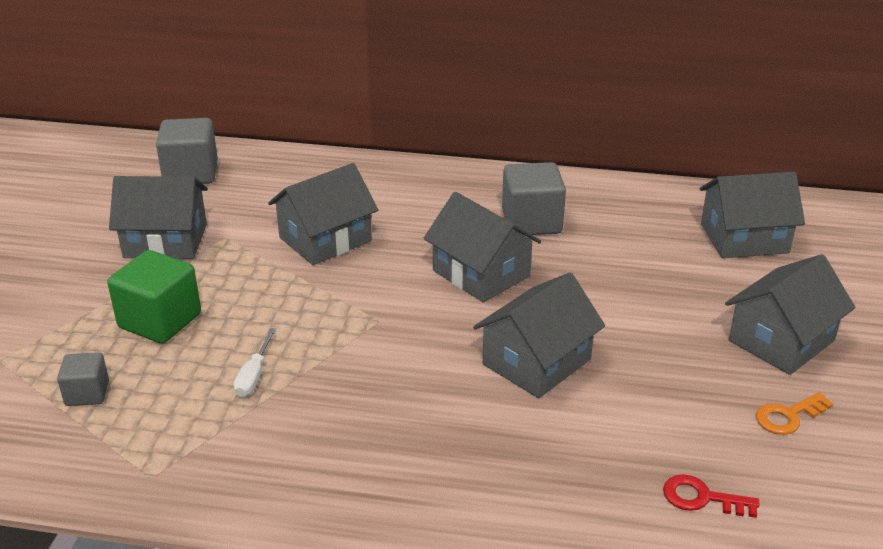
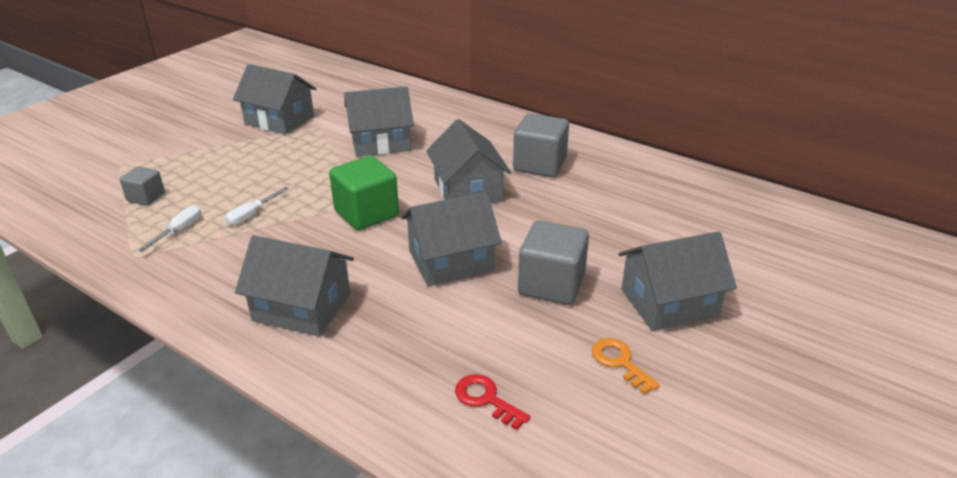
camera: 25 degrees right, 0 degrees up
green cube [107,250,201,344] -> green cube moved to [329,156,399,230]
grey cube [156,118,218,184] -> grey cube moved to [518,221,589,305]
grey house [700,172,805,258] -> grey house moved to [235,235,354,336]
orange key [756,392,833,435] -> orange key turned 60 degrees clockwise [592,338,660,394]
none -> white screwdriver [138,205,201,252]

